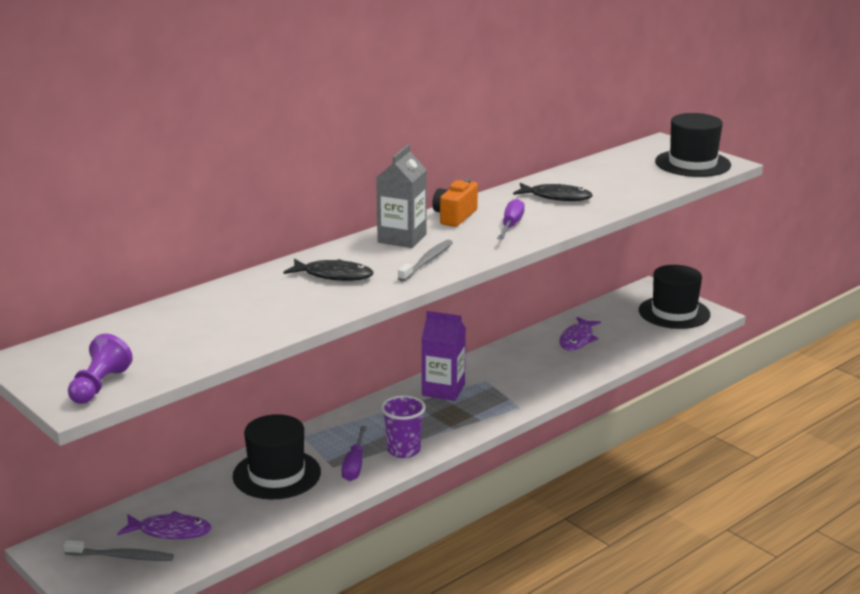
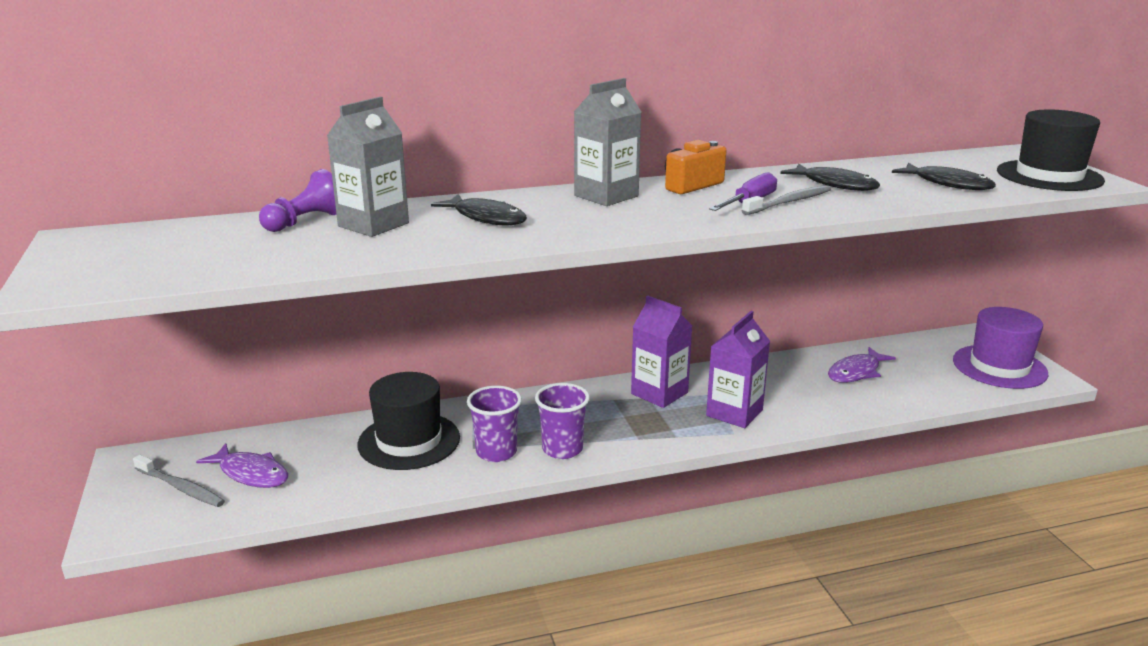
camera: 25 degrees right, 0 degrees up
purple pawn [68,334,133,404] -> purple pawn moved to [259,169,336,232]
purple screwdriver [341,426,366,481] -> purple cup [467,386,522,462]
grey toothbrush [398,240,453,282] -> grey toothbrush moved to [742,185,831,215]
black hat [639,265,710,329] -> purple hat [953,307,1048,389]
none -> grey carton [327,97,409,237]
none -> purple carton [706,311,770,428]
none -> black fish [892,163,996,190]

